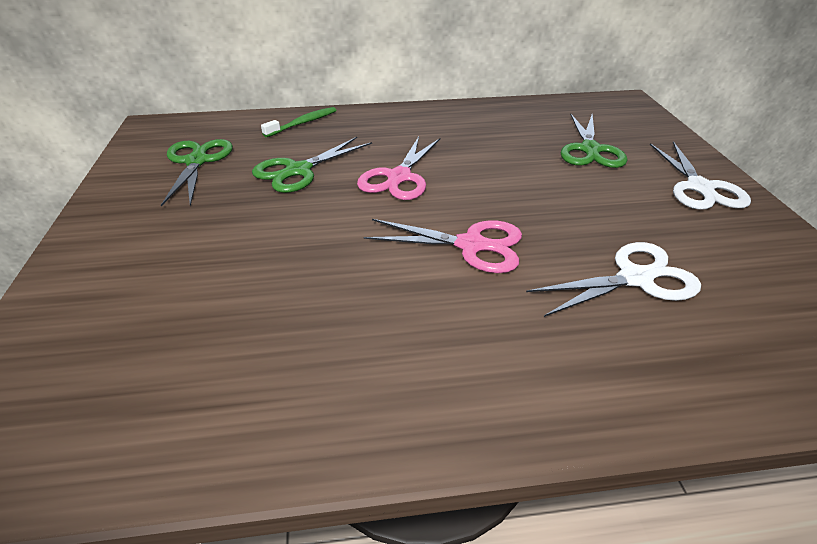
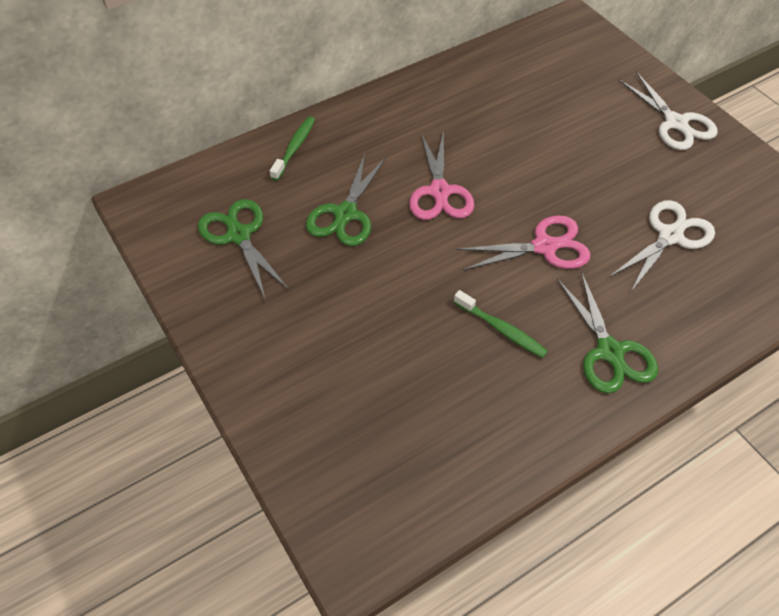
camera: 25 degrees left, 15 degrees up
green scissors [561,113,628,168] -> green scissors moved to [557,272,658,393]
none -> green toothbrush [454,290,548,358]

